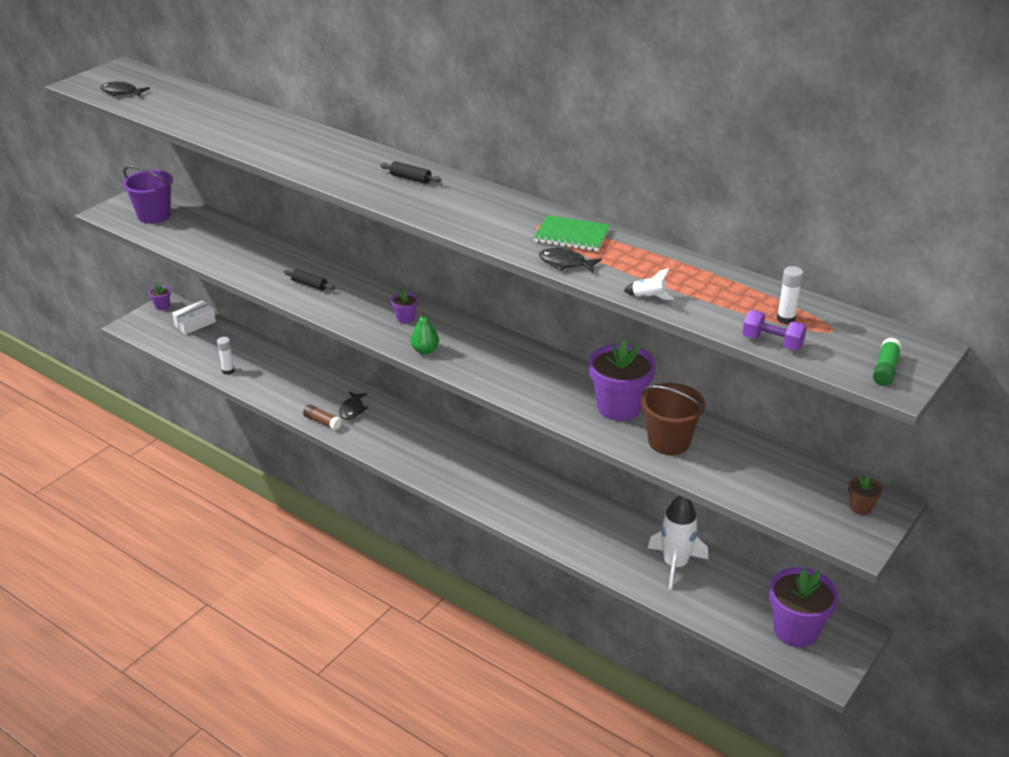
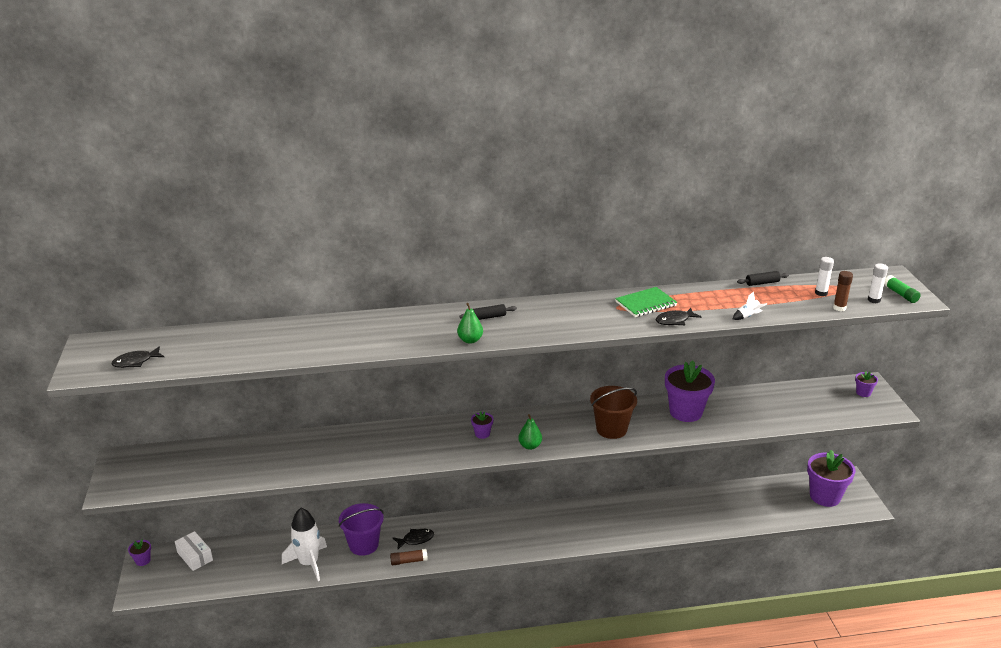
camera: 45 degrees left, 5 degrees down
purple bucket [123,166,173,224] -> purple bucket moved to [339,503,384,556]
white box [172,300,216,335] -> white box turned 45 degrees counterclockwise [175,531,213,571]
white glue stick [217,337,234,375] -> white glue stick moved to [868,263,888,303]
black rolling pin [284,269,335,290] -> black rolling pin moved to [737,271,789,286]
black fish [339,391,368,420] -> black fish turned 75 degrees counterclockwise [393,529,434,550]
brown bucket [641,383,705,455] -> brown bucket moved to [590,386,637,439]
white rocket [648,496,708,590] -> white rocket moved to [282,508,327,581]
purple dumbbell [742,310,807,350] -> brown glue stick [833,271,853,311]
brown flower pot [848,476,882,515] -> purple flower pot [855,371,878,397]
none -> green pear [457,303,483,344]

